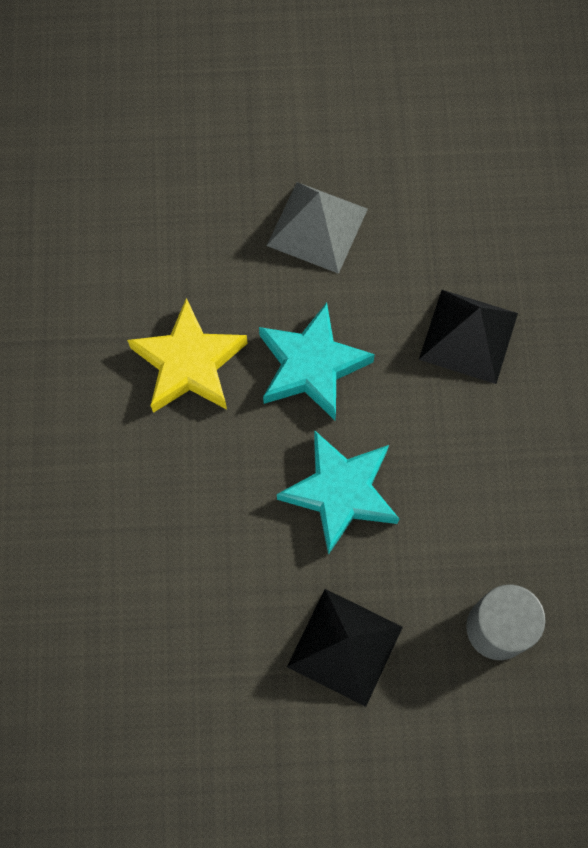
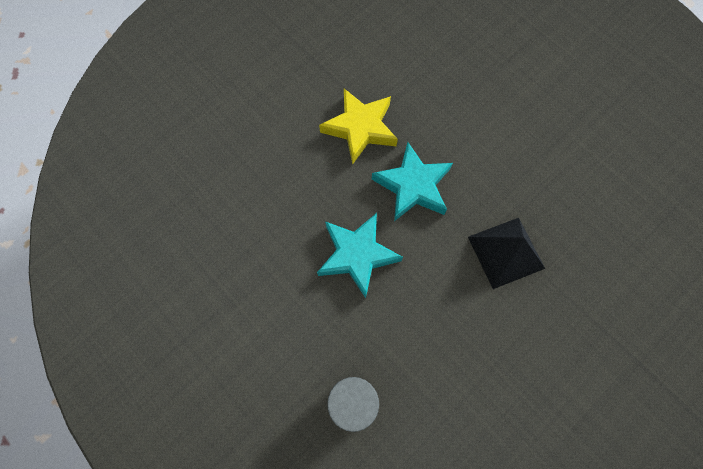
camera: 50 degrees right, 0 degrees up
grey pyramid [267,182,368,274] -> none
black pyramid [287,589,403,707] -> none

